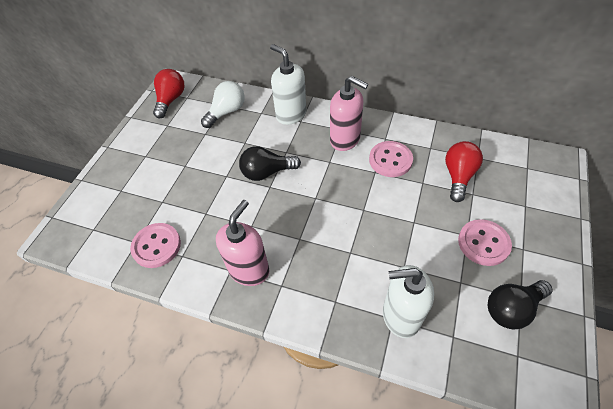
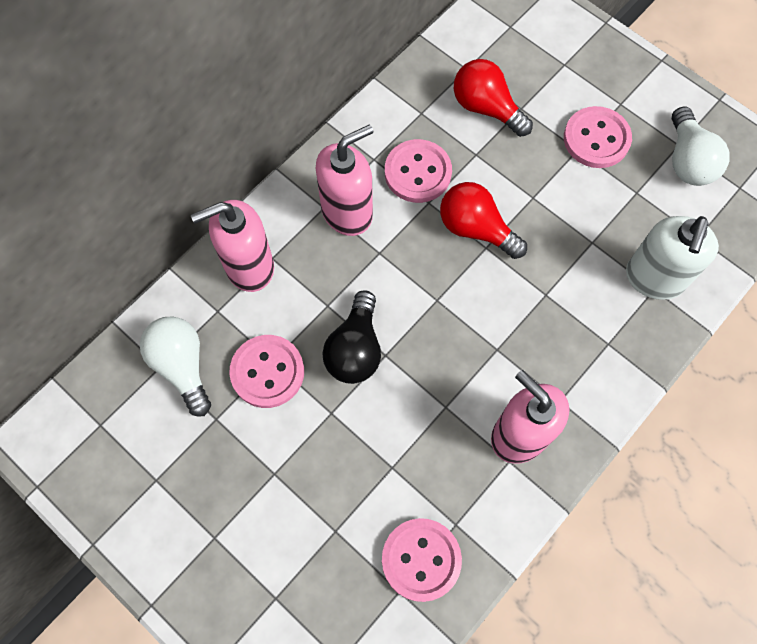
camera: 70 degrees left, 15 degrees up
red light bulb [153,69,185,118] -> red light bulb moved to [440,182,527,259]
white soap dispenser [270,44,306,125] -> pink soap dispenser [191,200,274,292]
black light bulb [488,280,553,329] -> white light bulb [672,106,730,186]
none -> pink button [229,335,304,408]

